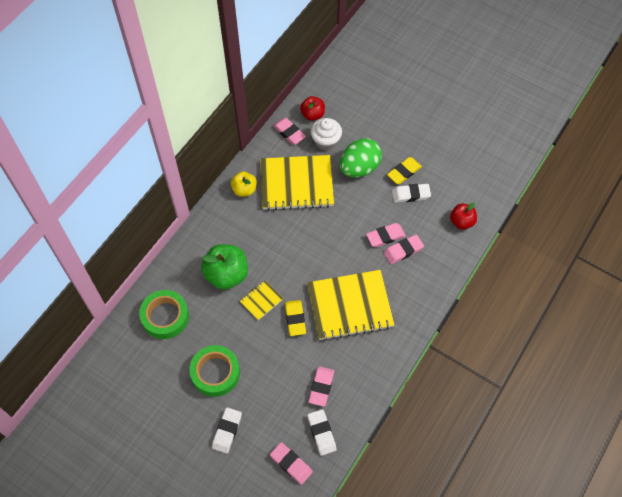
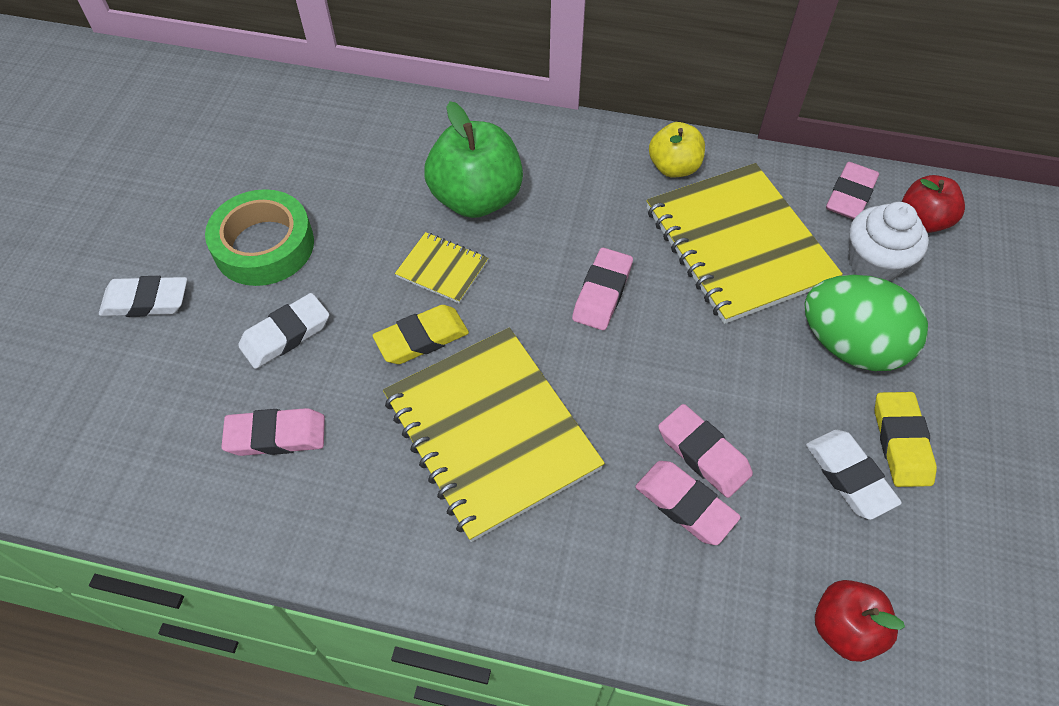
camera: 70 degrees right, 5 degrees down
green tape [139,290,189,339] -> none
pink eraser [270,442,313,485] -> pink eraser moved to [572,248,633,330]
white eraser [307,409,337,456] -> white eraser moved to [238,293,329,369]
yellow eraser [387,157,422,184] -> yellow eraser turned 60 degrees clockwise [875,392,937,487]

